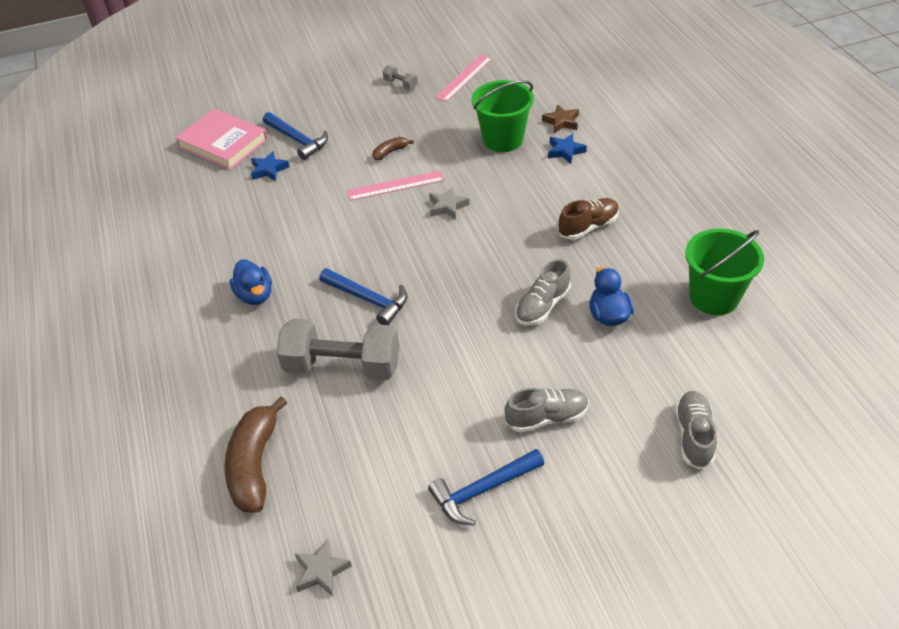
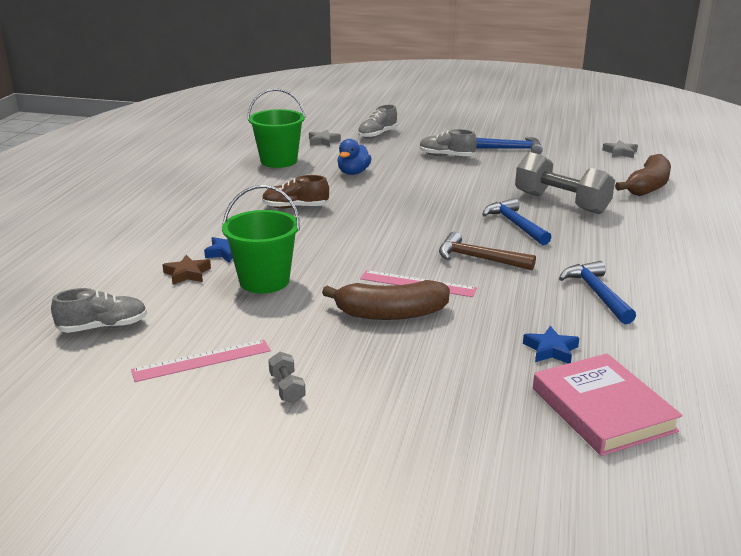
camera: 150 degrees left, 20 degrees down
blue duck [230,259,272,305] -> none
blue hammer [263,112,328,160] -> blue hammer moved to [559,261,636,324]
brown banana [373,137,414,160] -> brown banana [322,280,450,320], size x2.11
grey star [429,187,470,220] -> grey star moved to [309,130,341,147]
grey shoe [515,259,571,325] -> grey shoe moved to [51,288,147,333]
none -> brown hammer [439,232,536,270]

